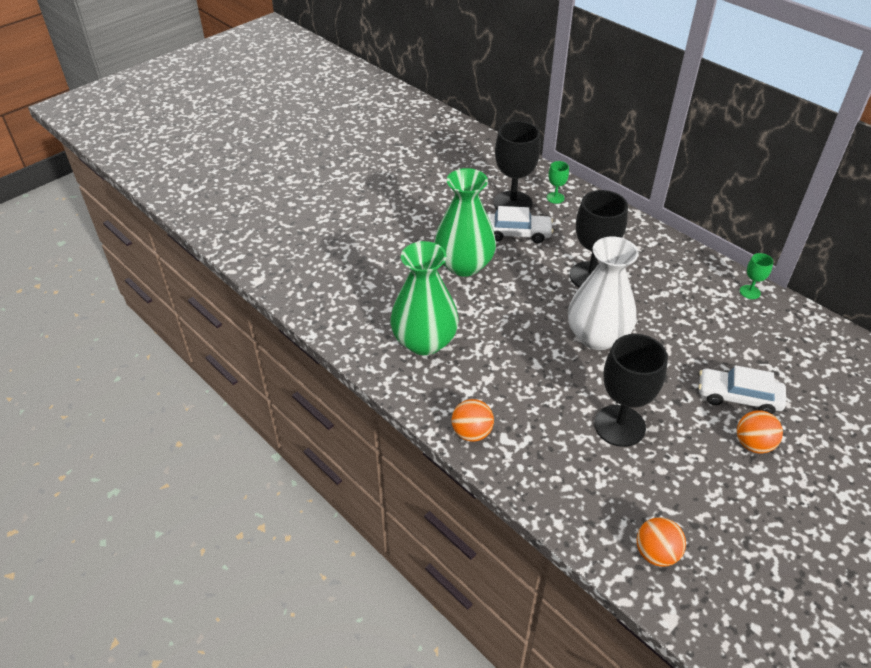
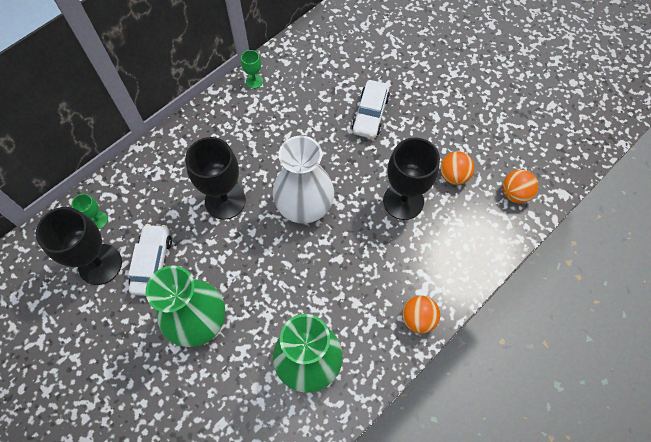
camera: 90 degrees left, 20 degrees up
orange ball [737,410,783,453] -> orange ball moved to [440,151,475,185]

